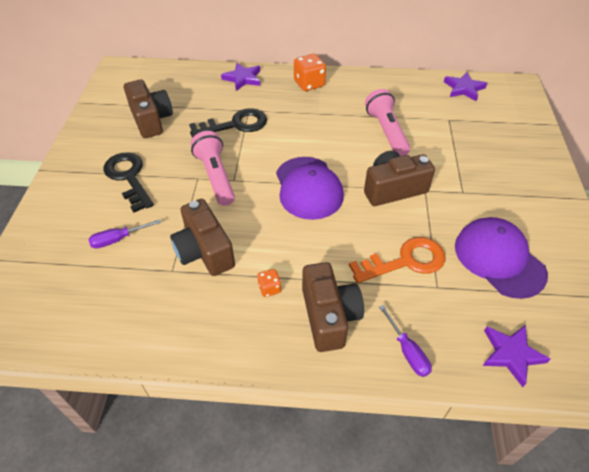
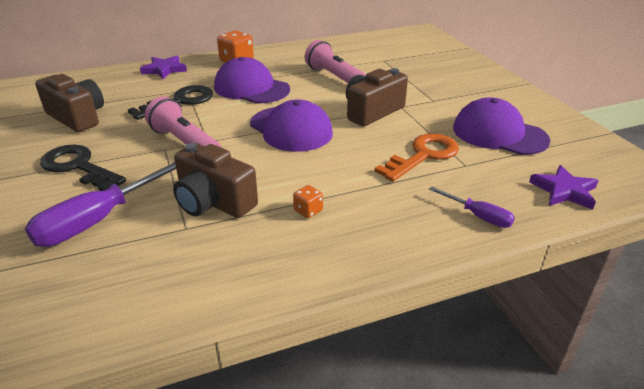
camera: 25 degrees left, 15 degrees down
purple screwdriver [89,219,161,248] -> purple screwdriver [25,162,176,247], size x1.87
brown camera [302,262,364,352] -> none
purple star [444,72,487,101] -> none
none -> purple cap [214,57,290,103]

